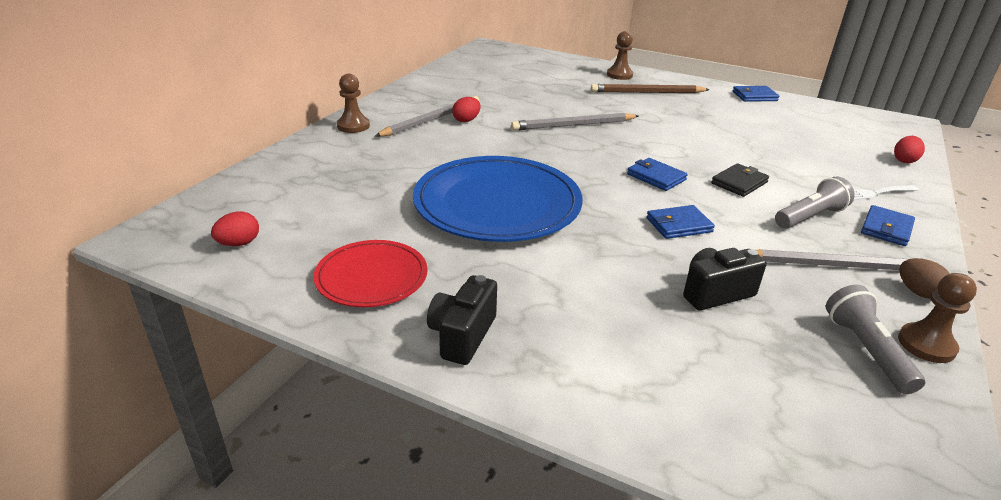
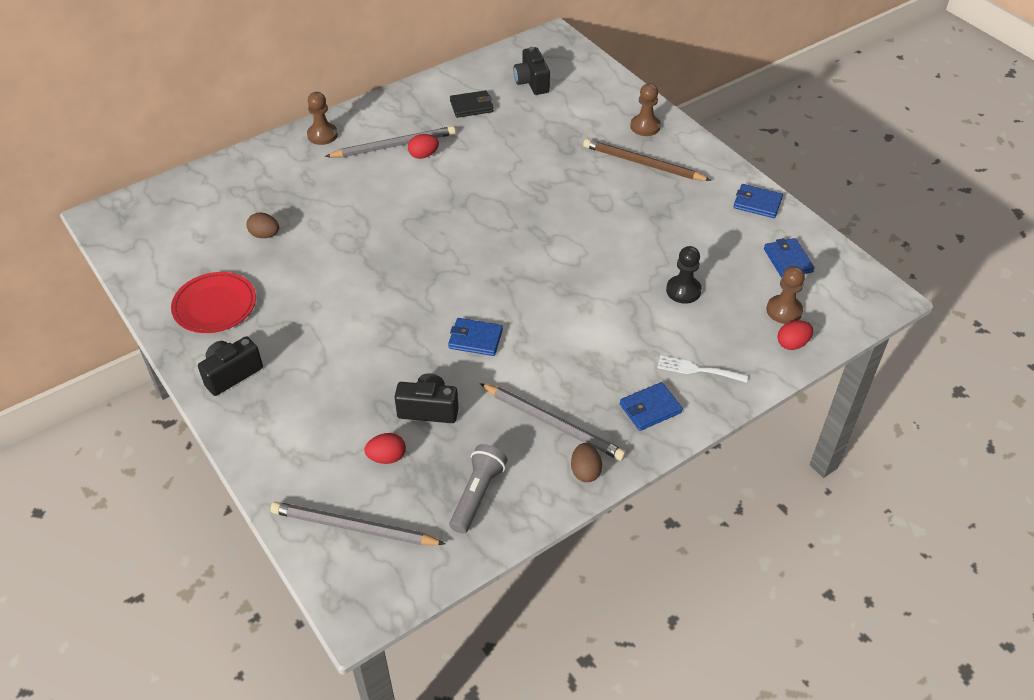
camera: 30 degrees right, 15 degrees up
red egg [211,212,259,246] -> red egg moved to [364,433,406,464]
blue plate [413,156,582,242] -> none
grey pencil [511,113,639,130] -> grey pencil moved to [270,502,445,545]
blue wallet [627,158,688,191] -> blue wallet moved to [764,238,814,278]
black wallet [711,163,769,197] -> black wallet moved to [450,90,494,118]
grey flashlight [775,176,855,229] -> none
brown pawn [898,273,977,363] -> brown pawn moved to [766,266,805,324]
none -> brown egg [246,213,279,238]
none -> black camera [513,47,550,95]
none -> black pawn [666,246,702,304]

